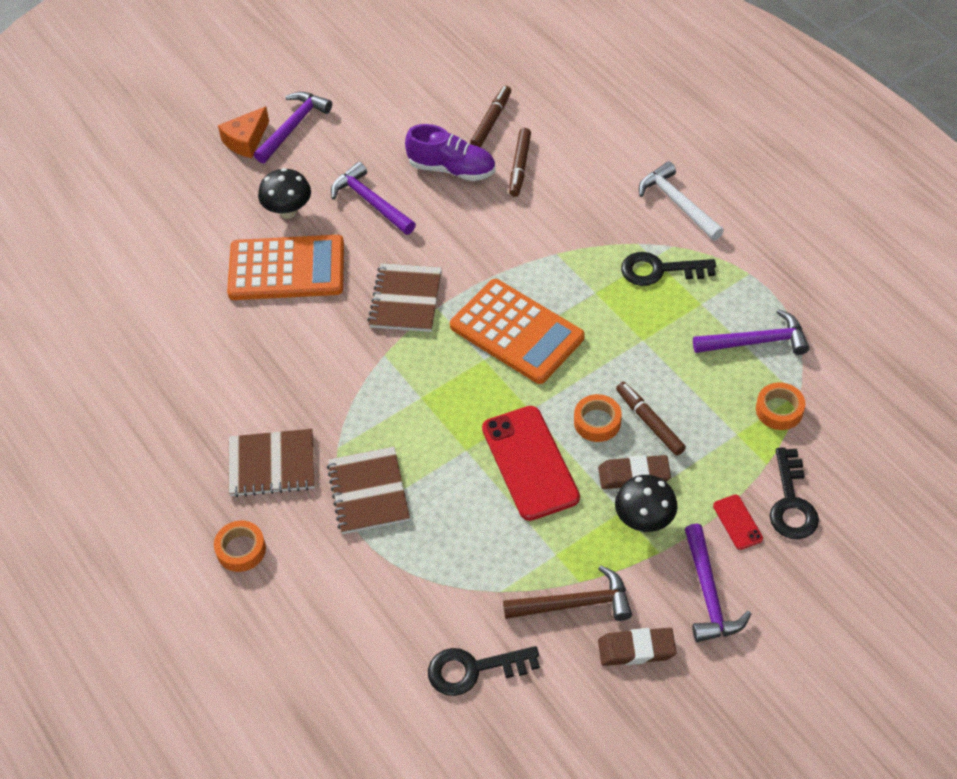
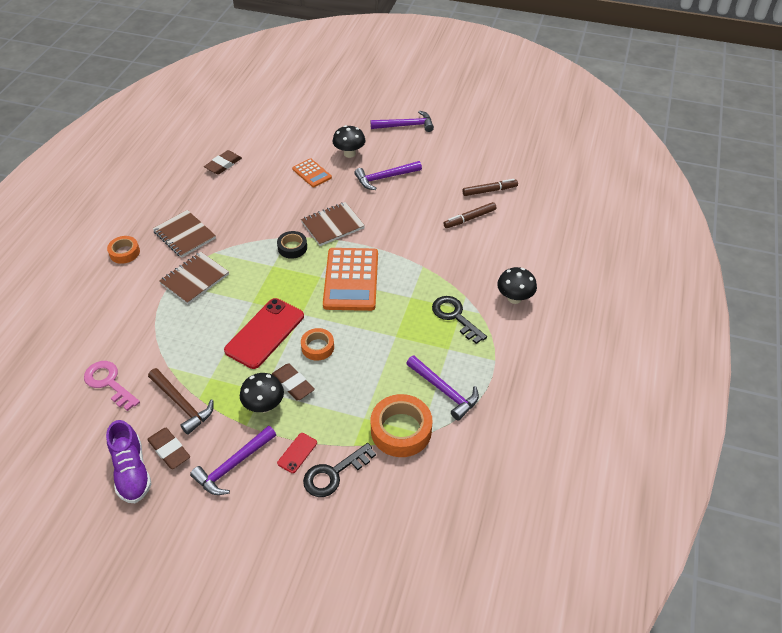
camera: 50 degrees right, 5 degrees down
orange cheese [218,106,269,158] -> none
orange calculator [227,235,344,300] -> orange calculator [292,158,332,187], size x0.53
purple hammer [331,162,416,235] -> purple hammer turned 120 degrees counterclockwise [354,161,422,190]
purple shoe [405,124,495,181] -> purple shoe moved to [106,420,152,503]
black key [428,646,540,696] -> pink key [84,361,140,411]
brown marker [616,382,686,456] -> none
white hammer [639,161,724,240] -> black mushroom [497,267,537,304]
orange tape [756,383,805,430] -> orange tape [371,394,432,457], size x1.71
none -> brown eraser [204,150,242,175]
none -> black tape [277,231,307,259]

